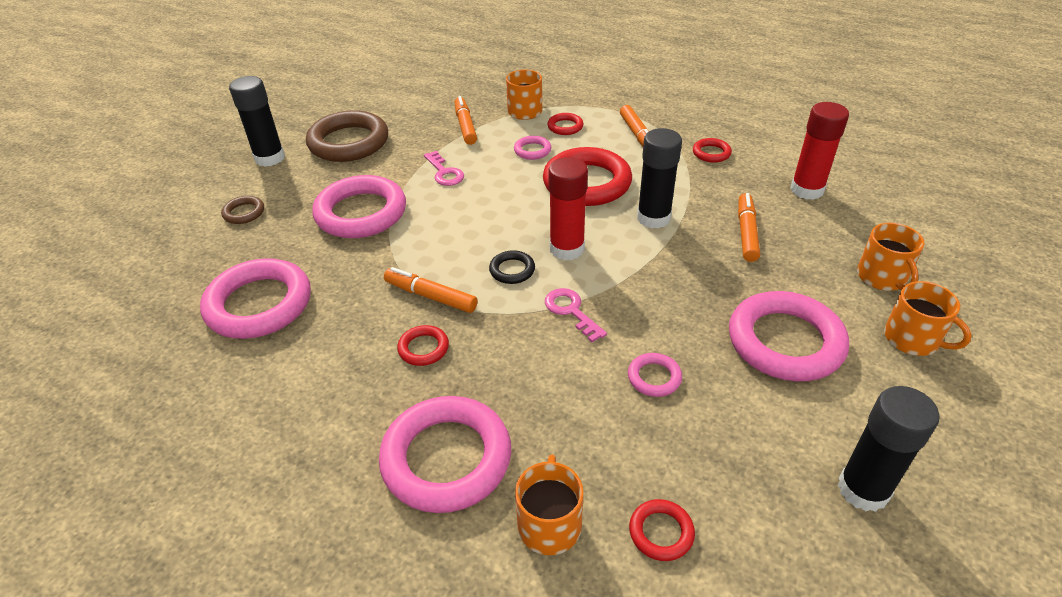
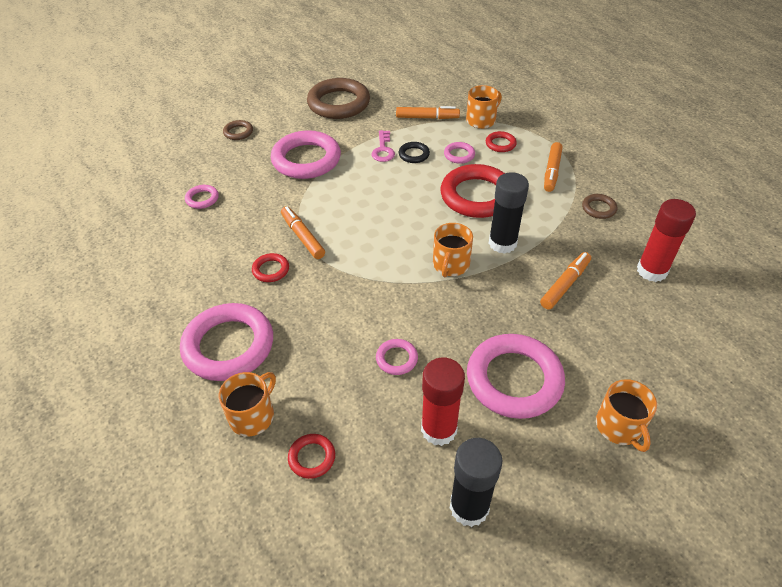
camera: 30 degrees right, 5 degrees up
pink ring [200,258,311,339] -> pink ring [185,185,219,209], size x0.45
black glue stick [229,76,285,167] -> none
orange marker [454,96,477,145] -> orange marker turned 75 degrees clockwise [396,106,460,119]
black ring [489,250,535,284] -> black ring moved to [399,142,430,163]
pink key [545,288,607,342] -> none
red glue stick [548,157,588,260] -> red glue stick moved to [421,357,465,446]
red ring [693,138,732,163] -> brown ring [582,194,618,219]
orange mug [857,223,924,291] -> orange mug moved to [433,223,473,277]

